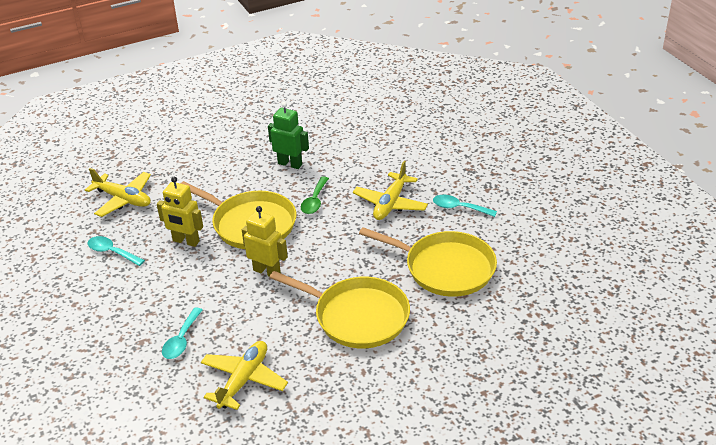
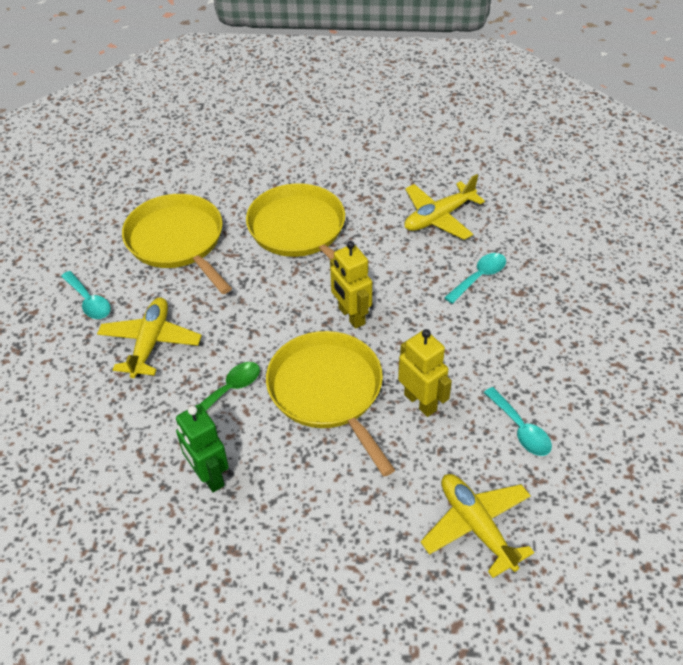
camera: 150 degrees left, 10 degrees up
yellow plane [353,161,428,220] -> yellow plane turned 45 degrees counterclockwise [97,298,202,378]

